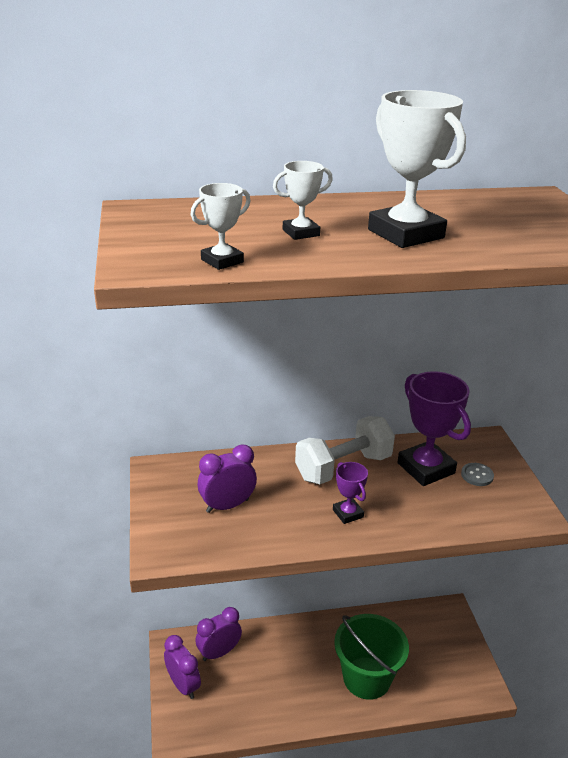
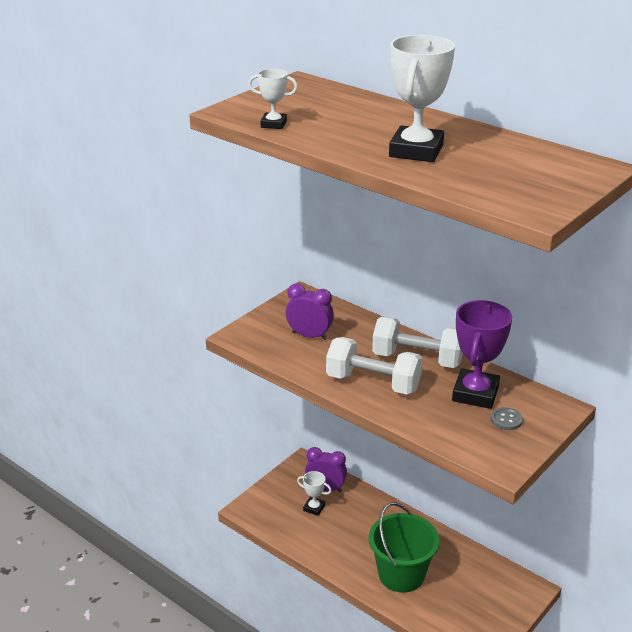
camera: 50 degrees right, 0 degrees up
purple clock [164,635,201,699] -> none
white trophy [273,161,333,240] -> white trophy moved to [297,471,332,516]
purple trophy [333,462,368,524] -> white dumbbell [326,337,423,395]

